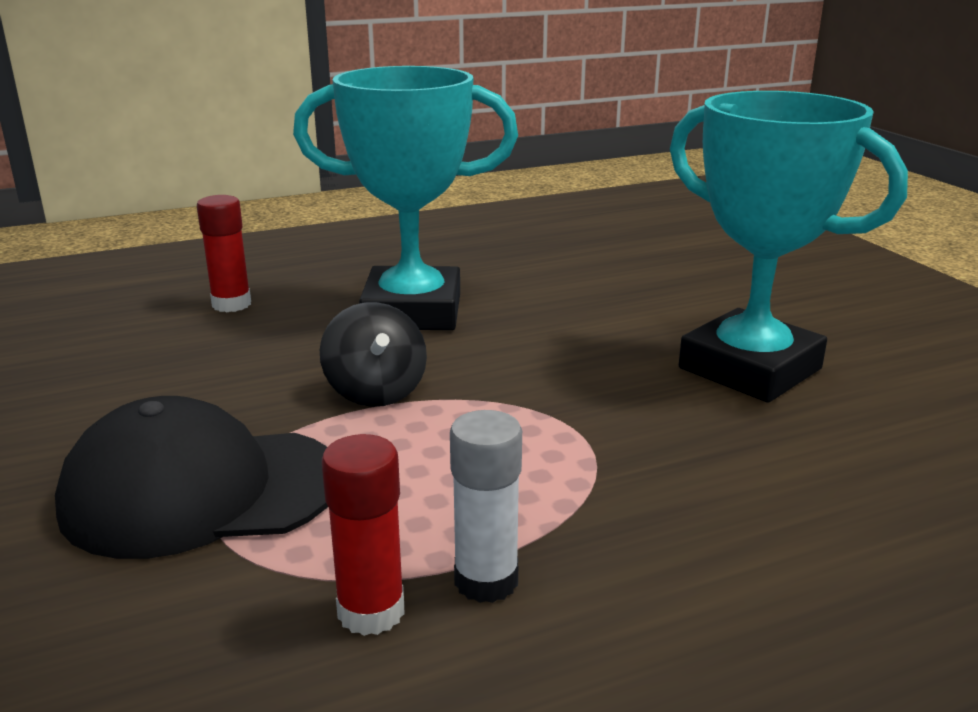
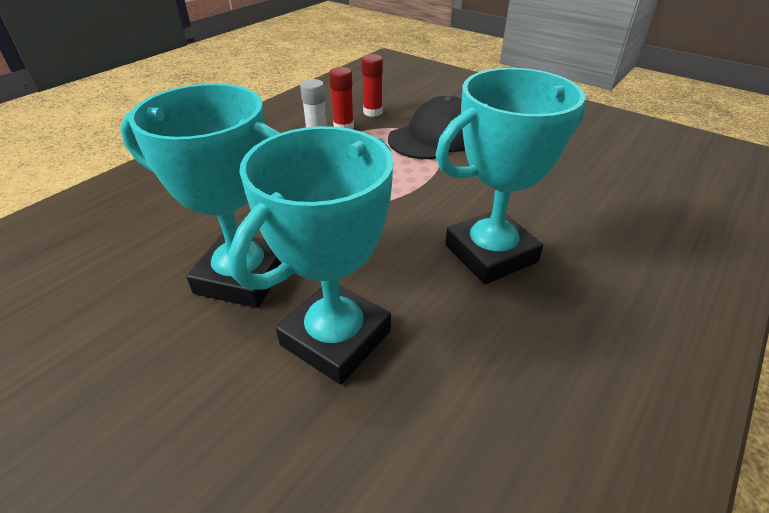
camera: 150 degrees right, 15 degrees up
red glue stick [197,195,251,312] -> red glue stick moved to [361,54,383,117]
black spinning top [320,302,427,407] -> none
none -> turquoise trophy [229,126,393,384]

